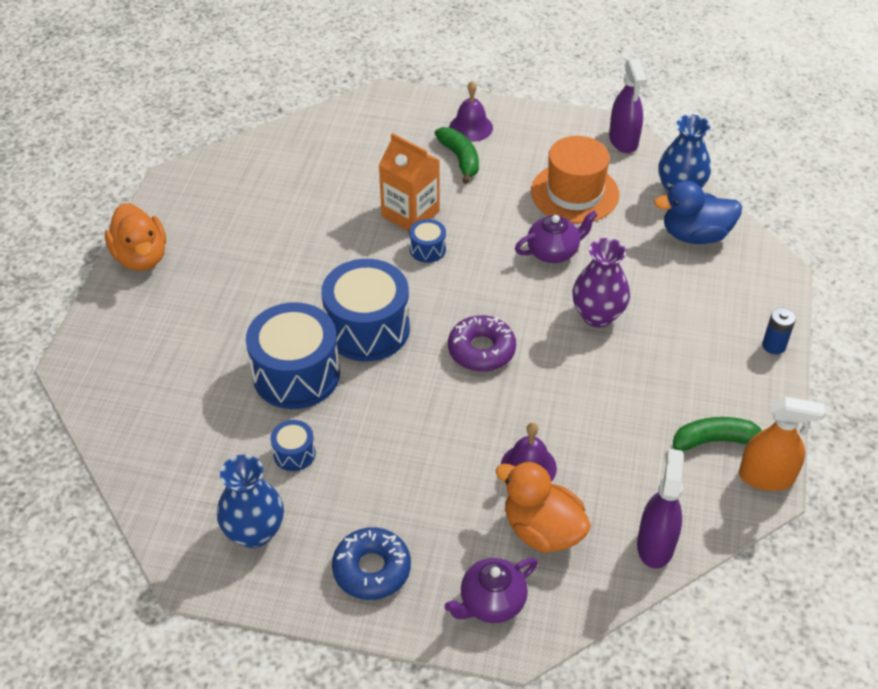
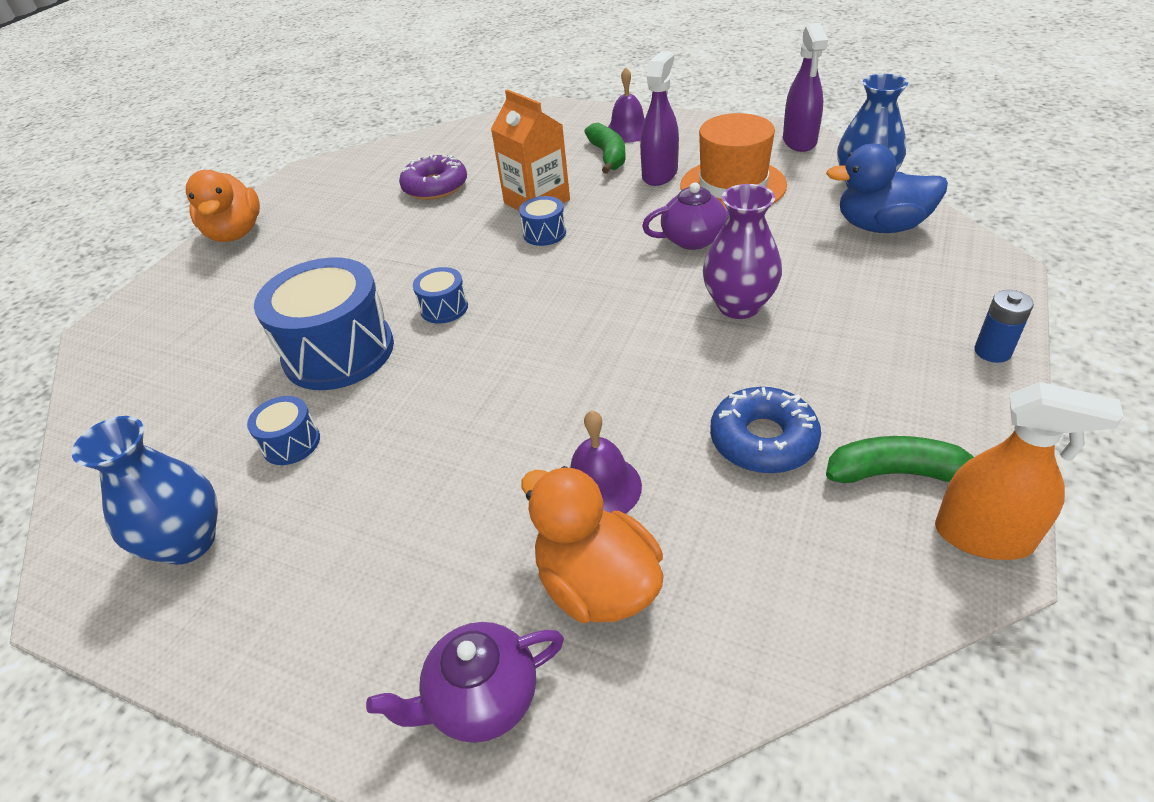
camera: 15 degrees right, 5 degrees down
blue drum [321,259,410,361] -> blue drum [413,267,468,324], size x0.46
blue donut [332,527,411,600] -> blue donut moved to [710,387,821,474]
purple donut [448,315,516,372] -> purple donut moved to [399,154,467,200]
purple spray bottle [637,449,684,569] -> purple spray bottle moved to [640,51,679,186]

